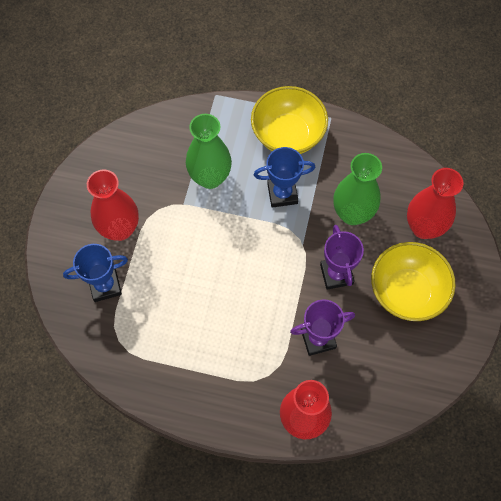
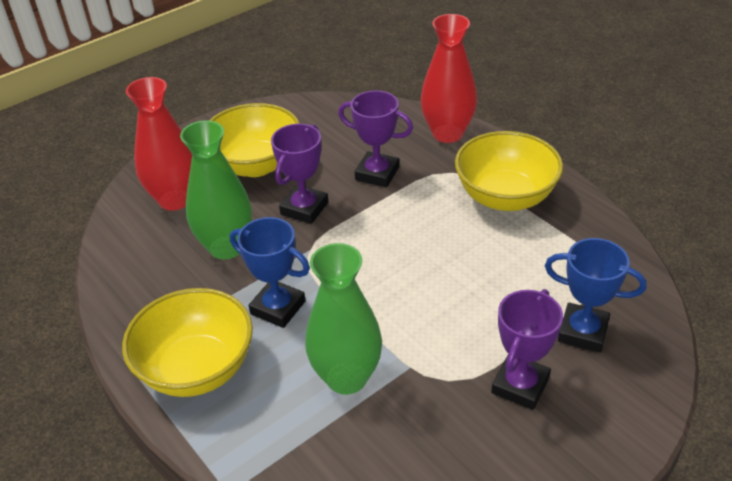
camera: 140 degrees left, 25 degrees down
red vase [87,170,139,241] -> purple trophy [491,289,563,410]
none -> yellow bowl [455,131,563,211]

